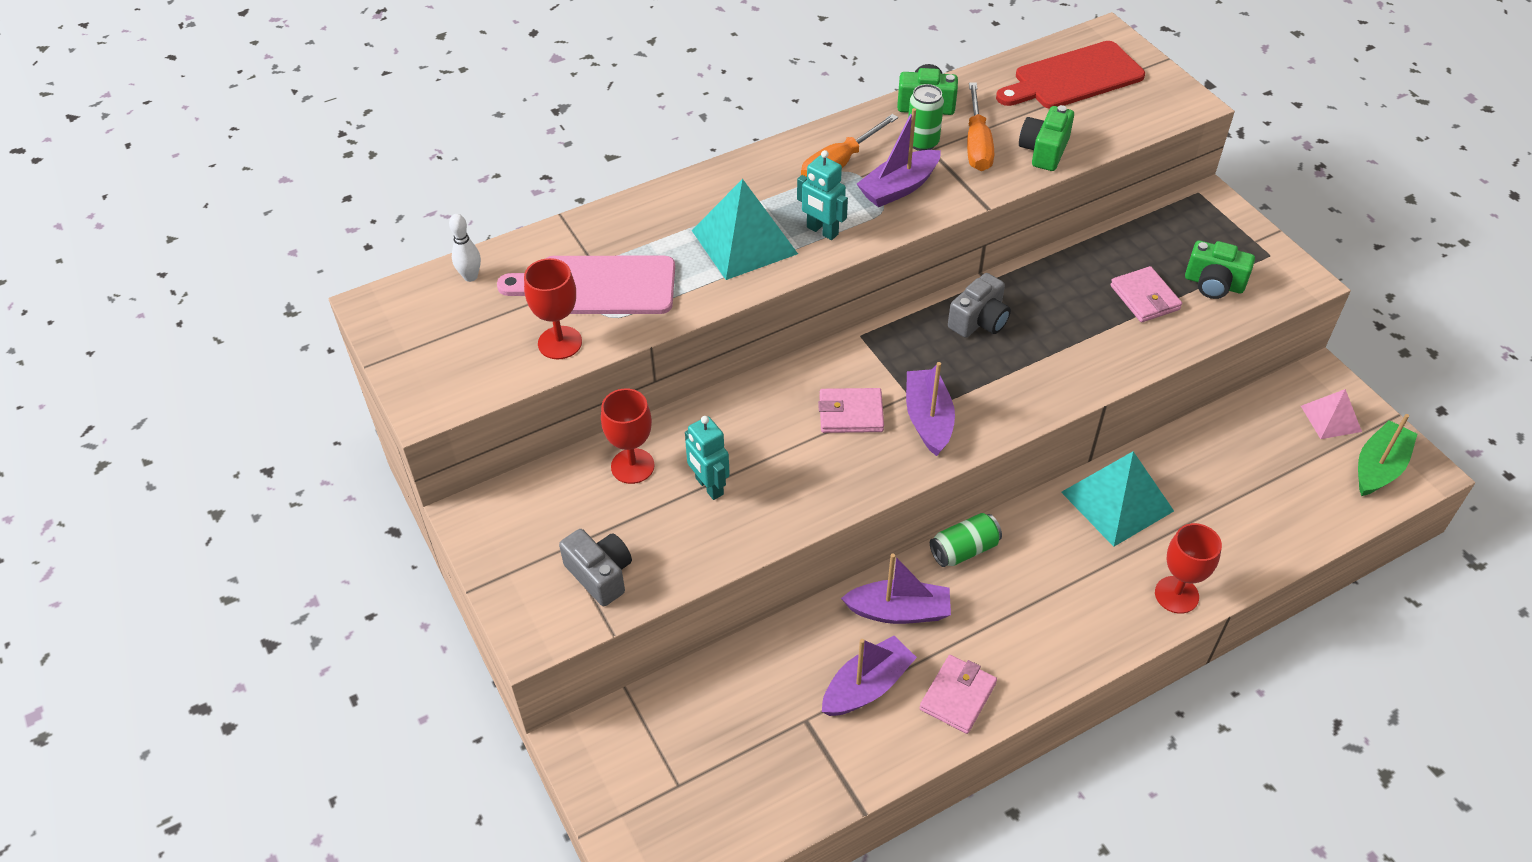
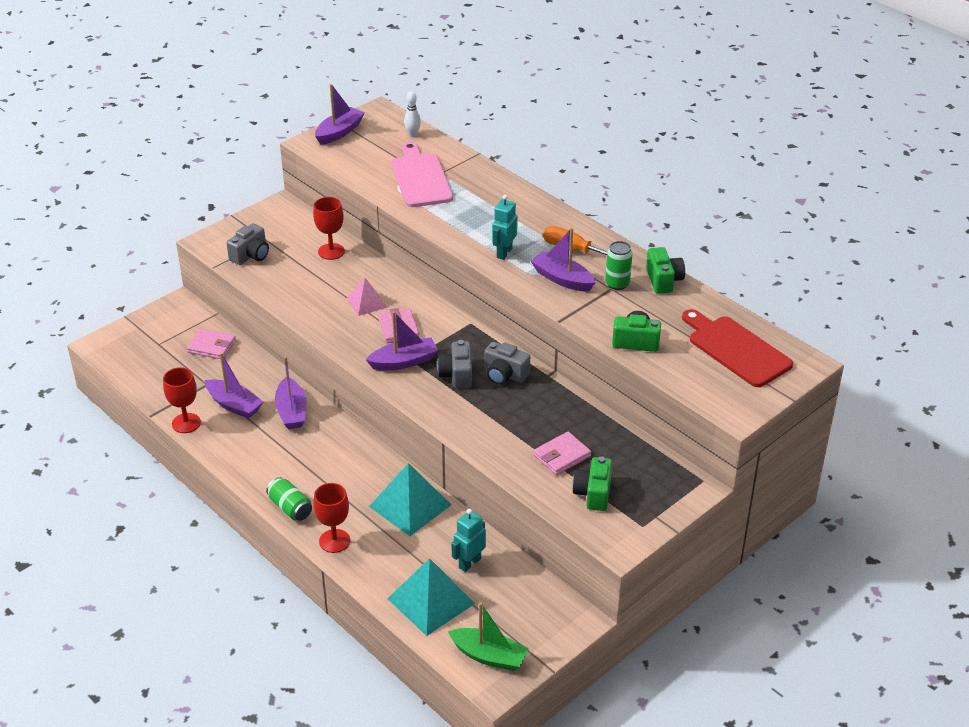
camera: 75 degrees right, 10 degrees down
red goblet [524,258,582,359] -> red goblet moved to [163,367,201,433]
turquoise robot [685,416,730,500] -> turquoise robot moved to [452,509,486,572]
turquoise pyramid [692,179,798,280] -> turquoise pyramid moved to [388,558,475,636]
pink wallet [920,655,997,734] -> pink wallet moved to [187,329,236,359]
green can [930,513,1002,567] -> green can moved to [266,477,312,521]
orange screwdriver [967,82,994,171] -> none
pink pyramid [1301,389,1362,439] -> pink pyramid moved to [346,278,387,316]
none -> purple boat [315,84,365,145]
none -> grey camera [437,340,472,389]

